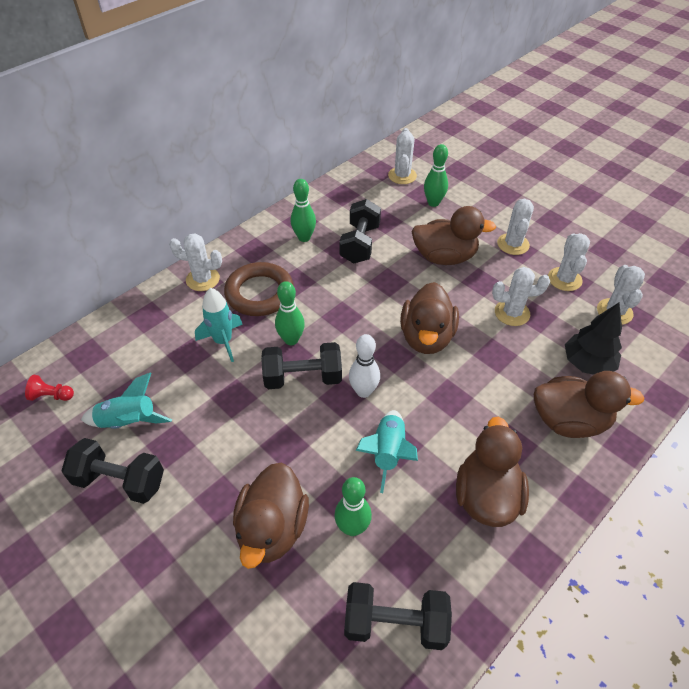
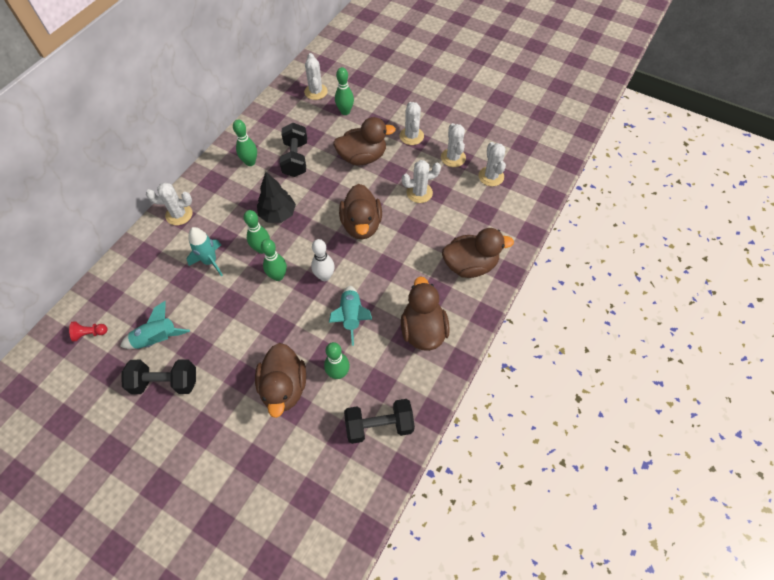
camera: 15 degrees left, 10 degrees up
brown ring [224,262,294,316] -> none
black dumbbell [261,342,342,389] -> green bowling pin [261,239,287,281]
black tree [565,303,622,375] -> black tree moved to [257,172,296,223]

